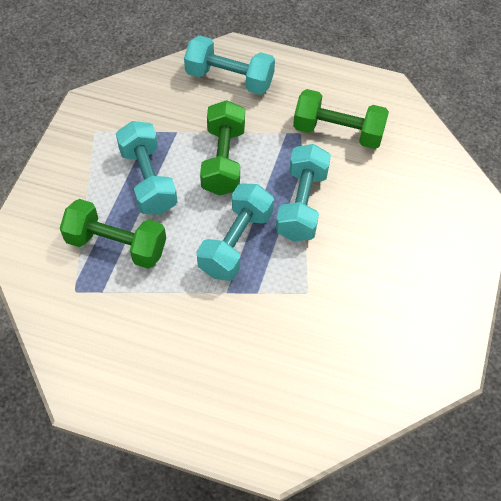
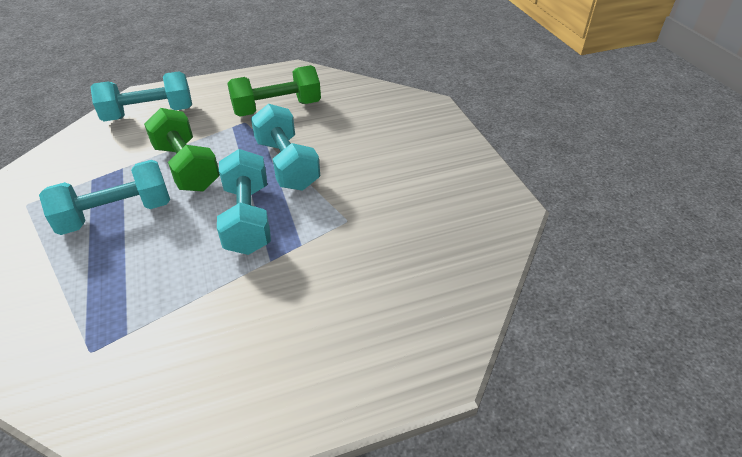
camera: 35 degrees left, 15 degrees down
green dumbbell [60,199,166,269] -> none
turquoise dumbbell [116,121,177,215] -> turquoise dumbbell turned 60 degrees counterclockwise [39,160,170,235]

